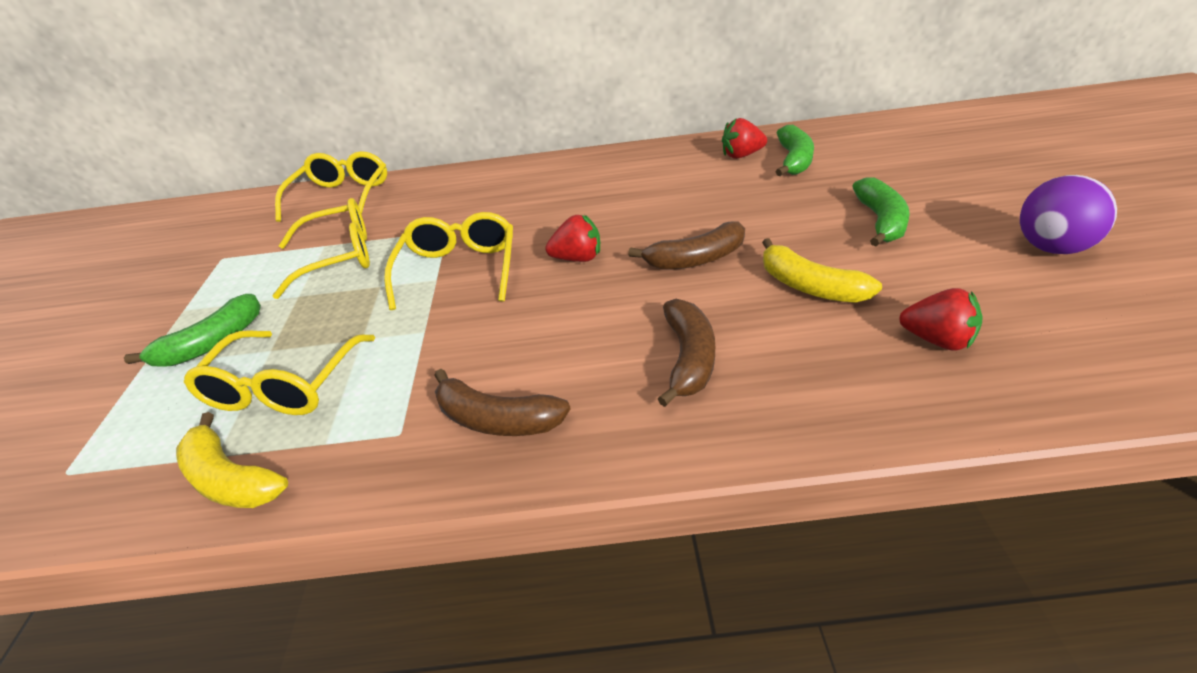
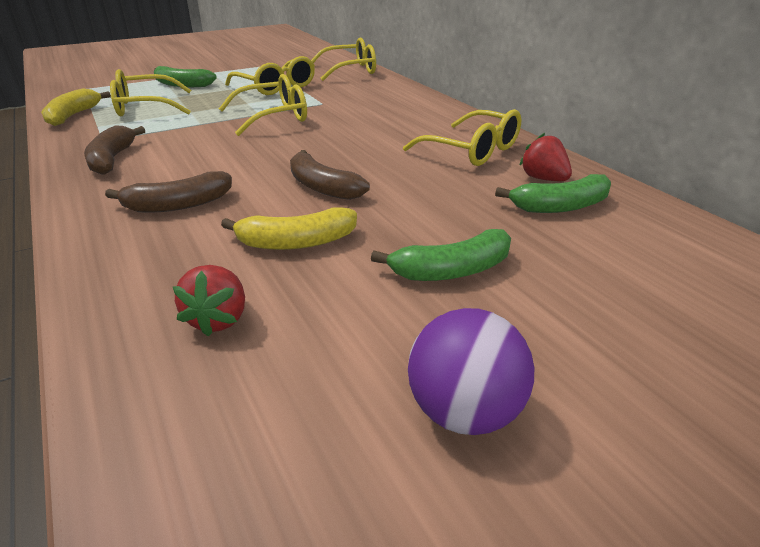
camera: 60 degrees right, 5 degrees down
red strawberry [545,215,600,262] -> none
yellow banana [762,238,882,303] -> yellow banana turned 120 degrees counterclockwise [221,207,357,250]
none -> yellow glasses [403,109,521,166]

